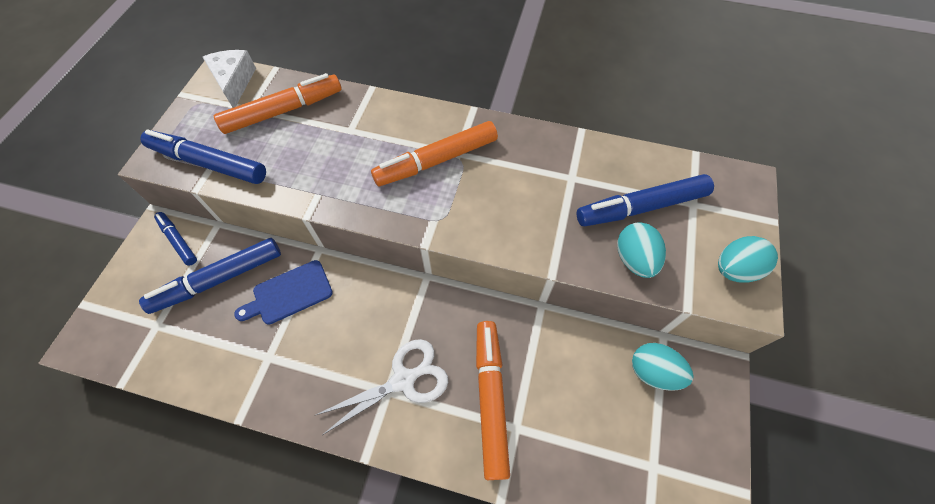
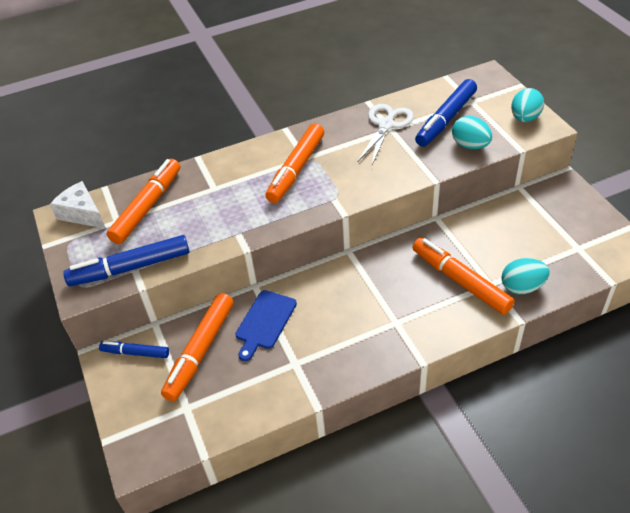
camera: 35 degrees left, 15 degrees down
blue marker [139,238,281,314] -> orange marker [161,293,234,401]
white scissors [314,339,448,435] -> white scissors moved to [357,104,414,165]
turquoise egg [632,343,694,391] -> turquoise egg moved to [502,258,550,294]

